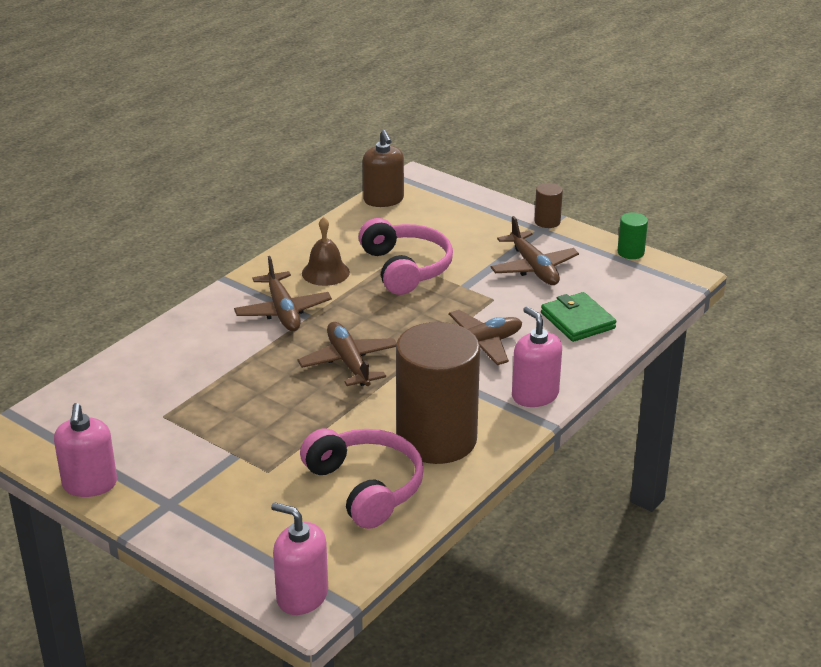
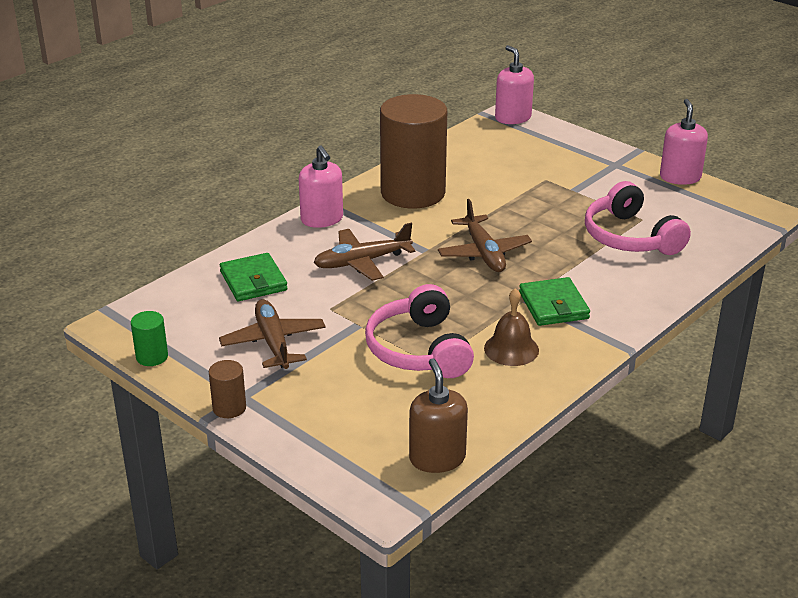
camera: 175 degrees left, 0 degrees up
brown plane [234,256,332,331] -> green wallet [519,277,590,326]
pink soap dispenser [271,502,328,615] -> pink soap dispenser turned 150 degrees counterclockwise [495,45,534,124]
pink headphones [300,428,424,529] -> pink headphones moved to [585,181,691,255]

